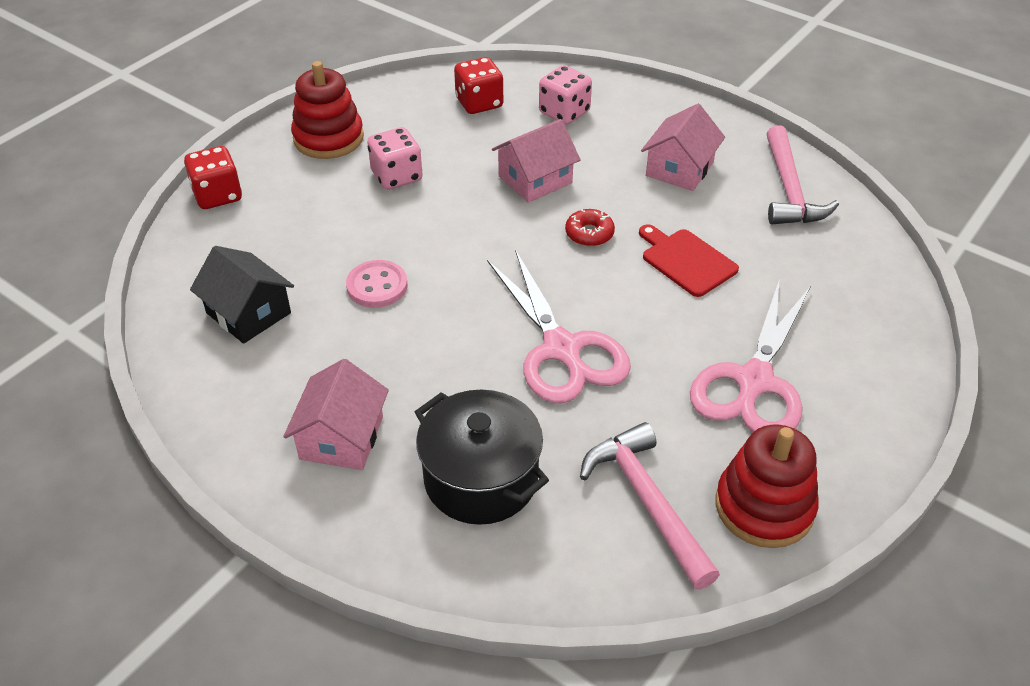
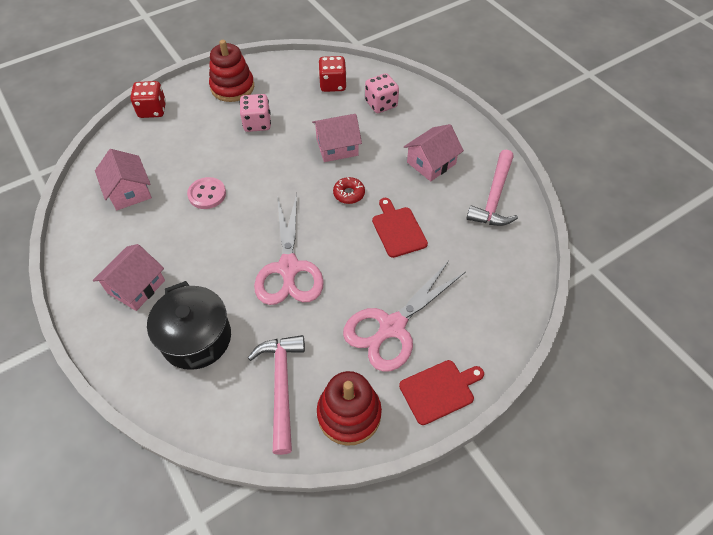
camera: 20 degrees right, 10 degrees up
black house [190,246,294,344] -> pink house [95,149,152,210]
none -> red cutting board [399,360,484,425]

